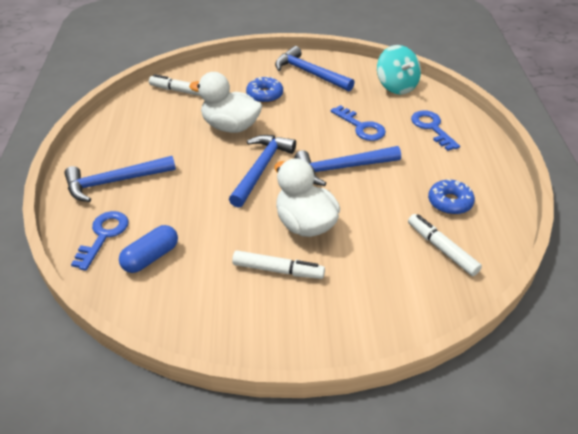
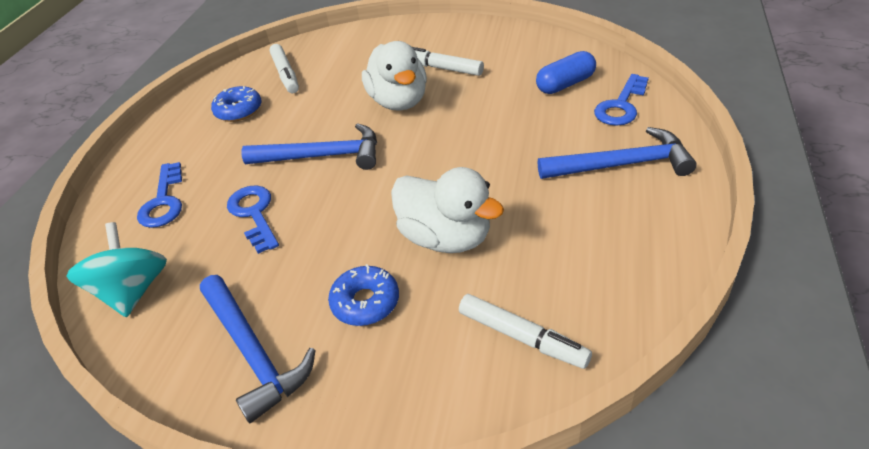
camera: 160 degrees left, 0 degrees up
blue hammer [229,135,296,208] -> none

